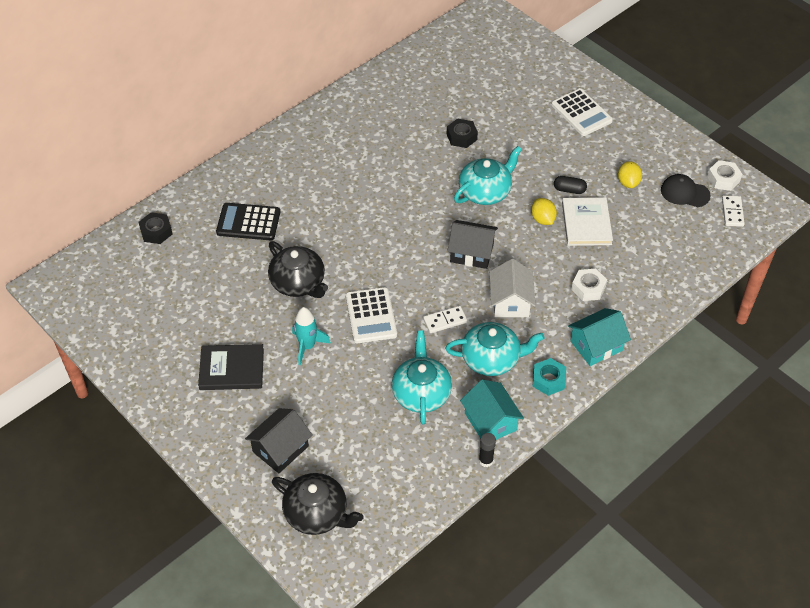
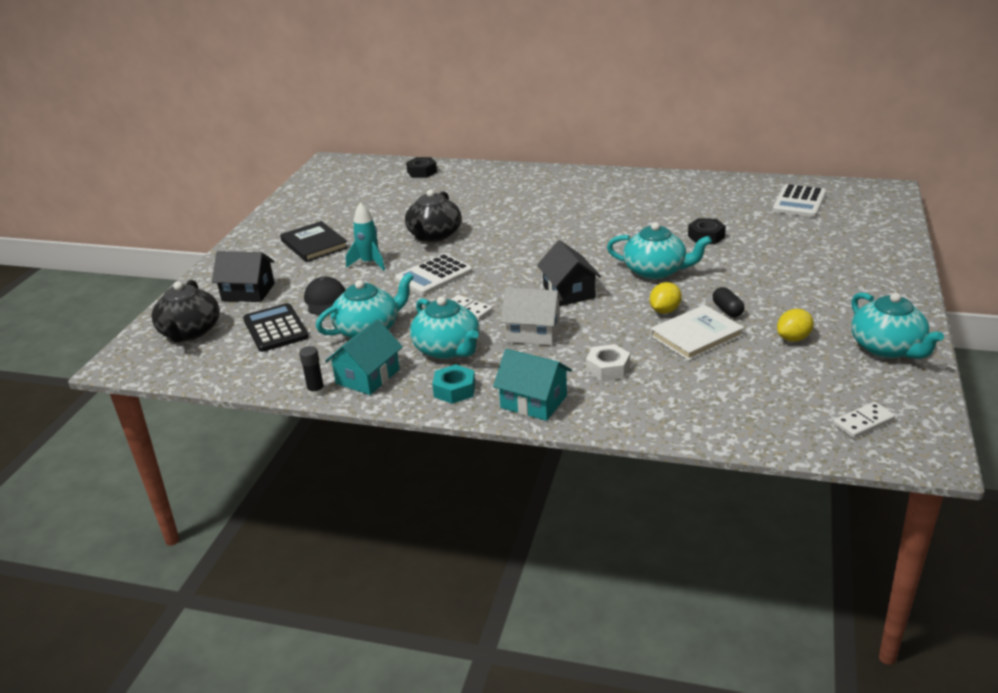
camera: 60 degrees right, 20 degrees down
black calculator [216,203,280,241] -> black calculator moved to [243,303,309,352]
white house [490,259,536,317] -> white house turned 45 degrees clockwise [501,287,563,346]
white calculator [551,88,613,136] -> white calculator moved to [773,184,826,217]
black cap [661,174,711,207] -> black cap moved to [304,277,345,315]
white nut [707,160,742,191] -> none
none -> turquoise teapot [851,292,944,359]

